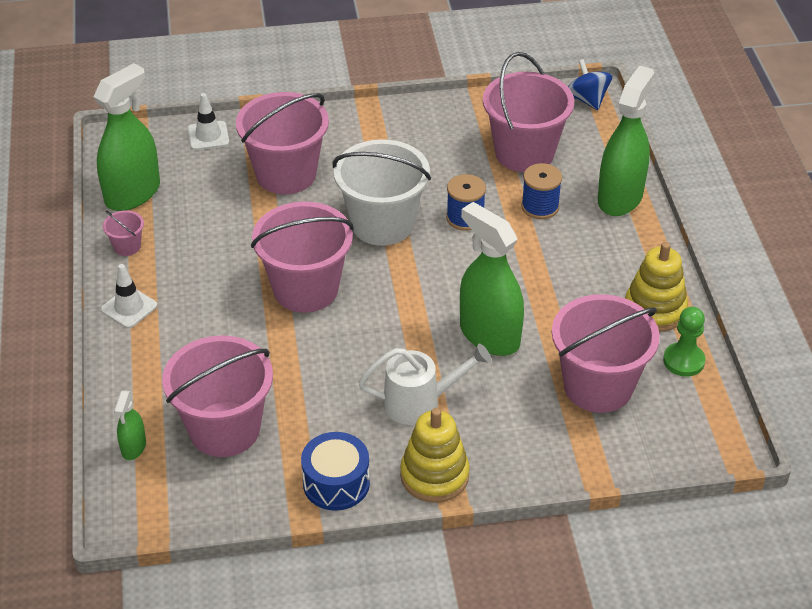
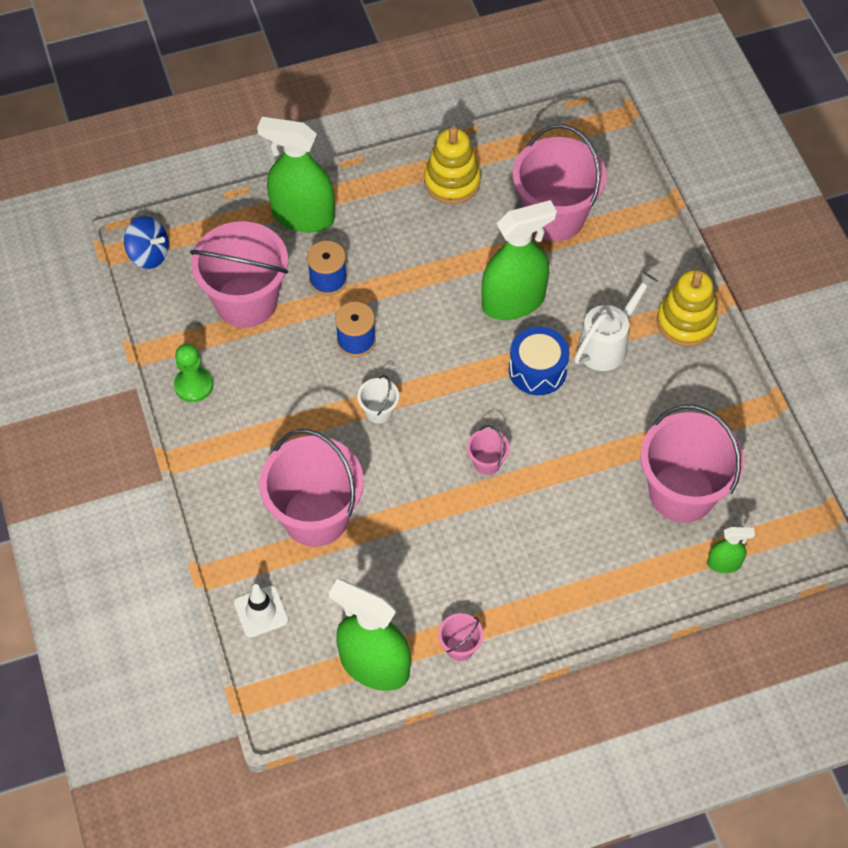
camera: 100 degrees left, 15 degrees up
white traffic cone [101,264,158,328] -> none
pink bucket [251,202,354,313] -> pink bucket [467,425,510,475], size x0.43
blue drum [301,432,370,511] -> blue drum moved to [509,327,570,395]
white bucket [333,139,431,246] -> white bucket [357,375,399,424], size x0.43
white watering can [359,343,491,425] -> white watering can turned 60 degrees clockwise [574,271,658,371]
green spray bottle [460,202,524,356] -> green spray bottle turned 150 degrees counterclockwise [482,200,557,320]
blue spinning top [568,59,612,110] -> blue spinning top turned 120 degrees counterclockwise [124,216,169,269]
green pawn [663,307,705,377] -> green pawn moved to [174,344,213,402]

